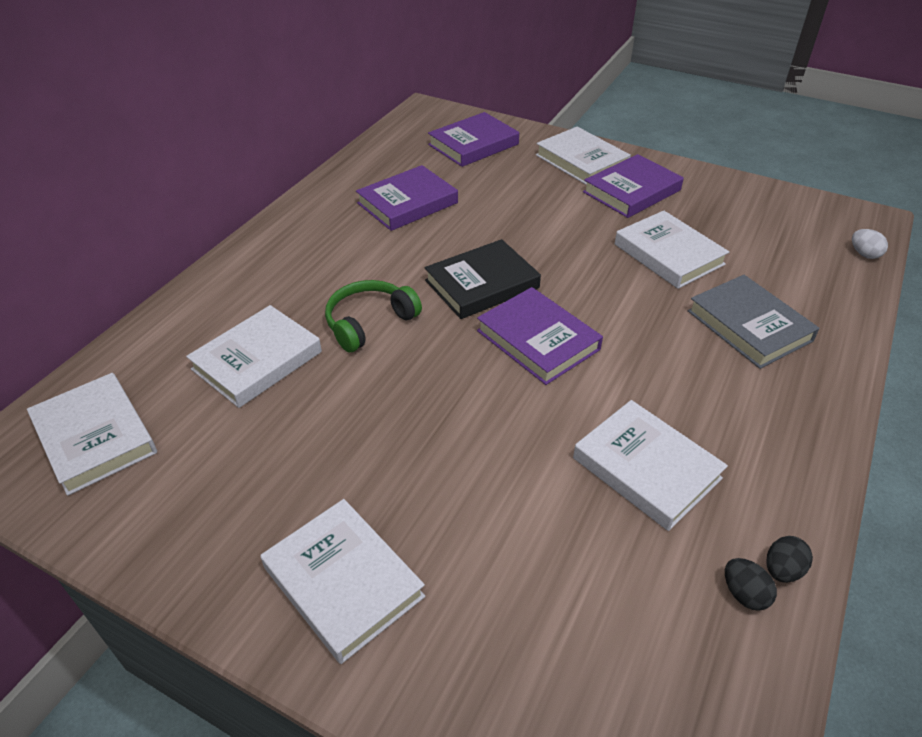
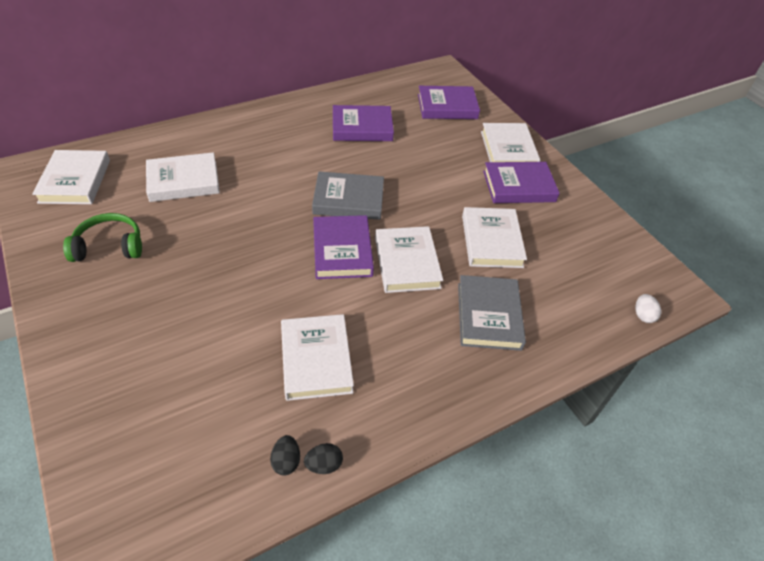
camera: 30 degrees right, 5 degrees up
white book [260,499,425,664] -> white book moved to [375,226,443,293]
green headphones [325,280,422,352] -> green headphones moved to [63,213,142,262]
black book [425,239,541,319] -> grey book [312,171,384,220]

